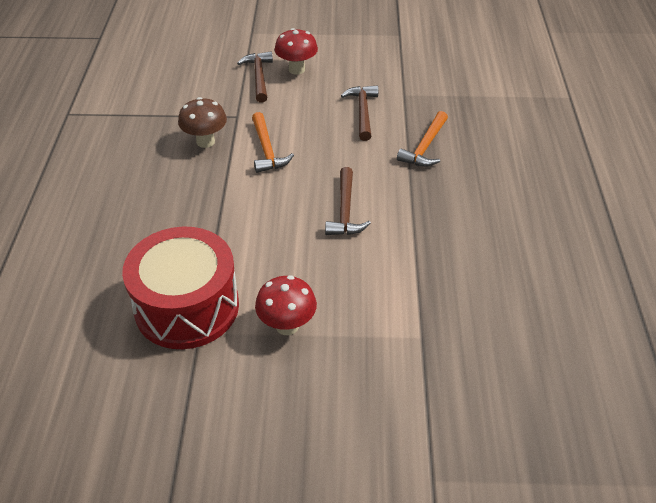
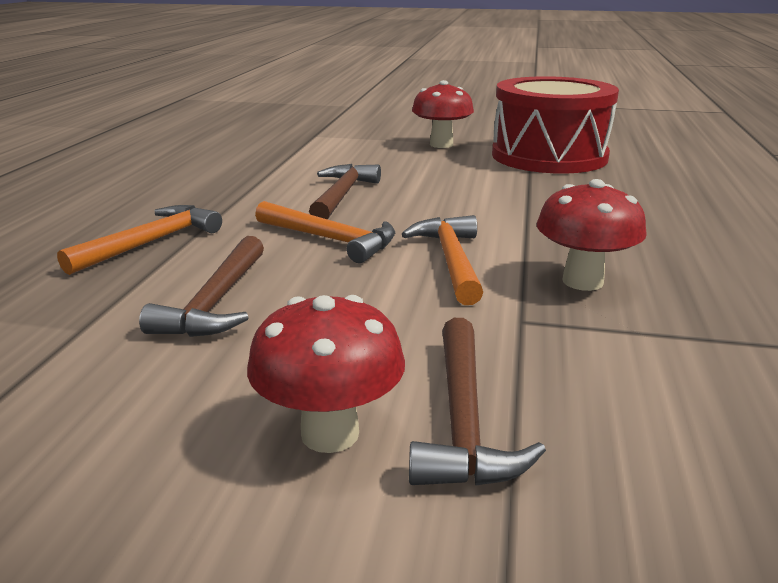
camera: 170 degrees left, 20 degrees down
brown mushroom [178,97,227,148] -> red mushroom [537,179,647,291]
none -> orange hammer [255,201,395,263]

